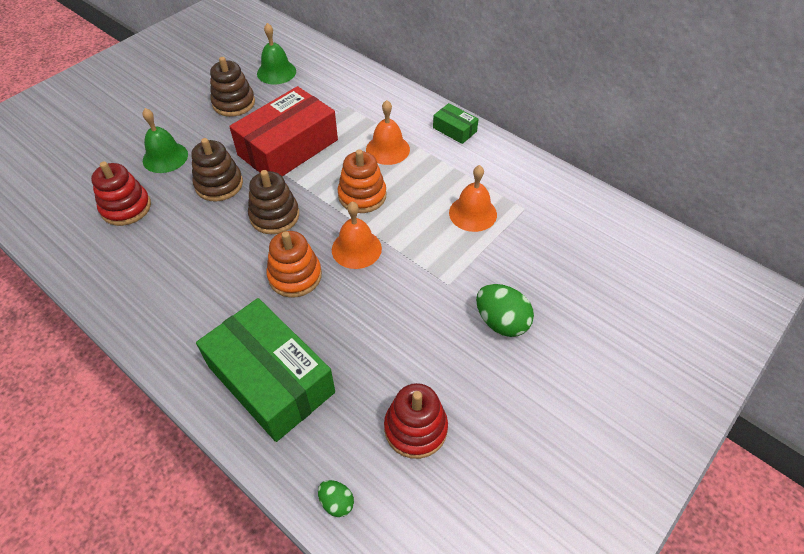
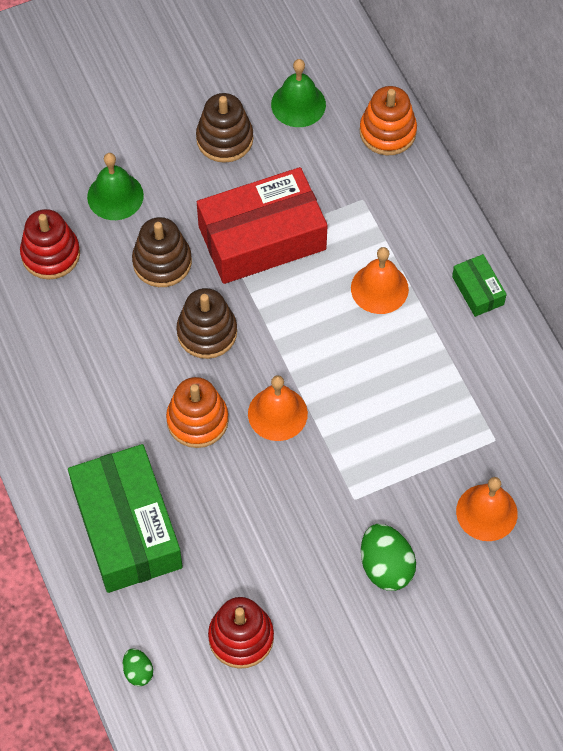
camera: 25 degrees right, 10 degrees up
orange stacking toy [338,149,386,213] -> orange stacking toy moved to [360,86,417,155]
orange bell [449,165,497,232] -> orange bell moved to [456,477,518,541]

